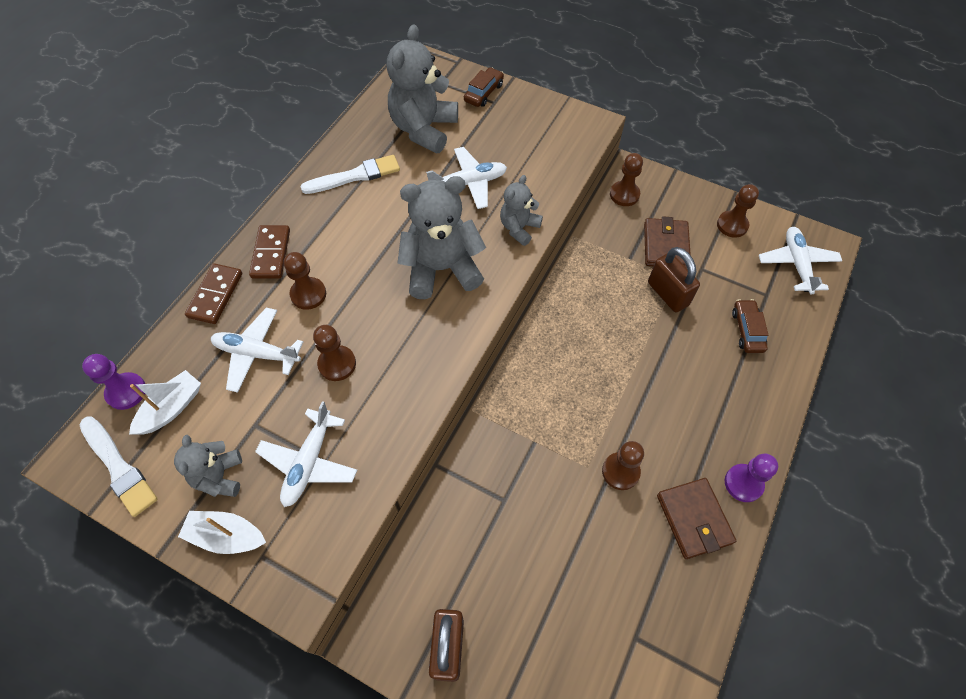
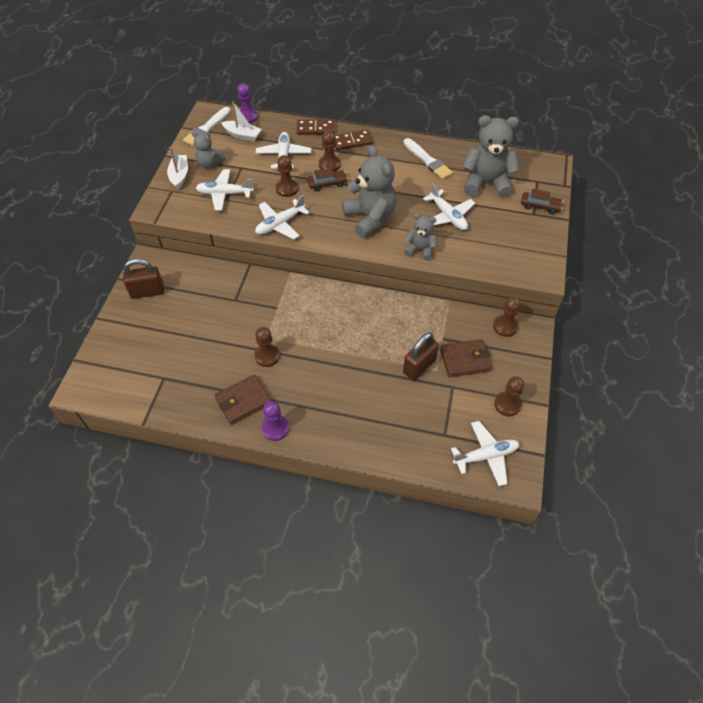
camera: 75 degrees right, 5 degrees down
grey teddy bear [174,435,242,497] -> grey teddy bear turned 135 degrees counterclockwise [191,131,225,168]
brown car [732,299,768,353] -> brown car moved to [307,168,348,191]
none -> white plane [255,195,310,240]

